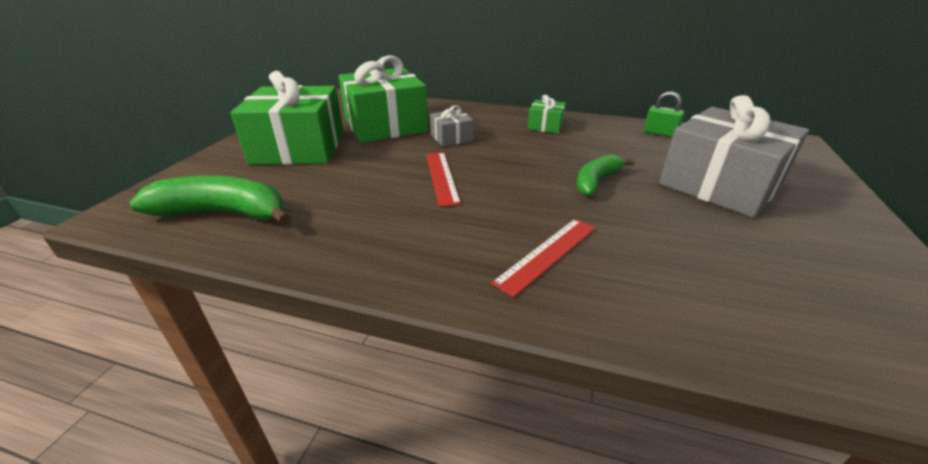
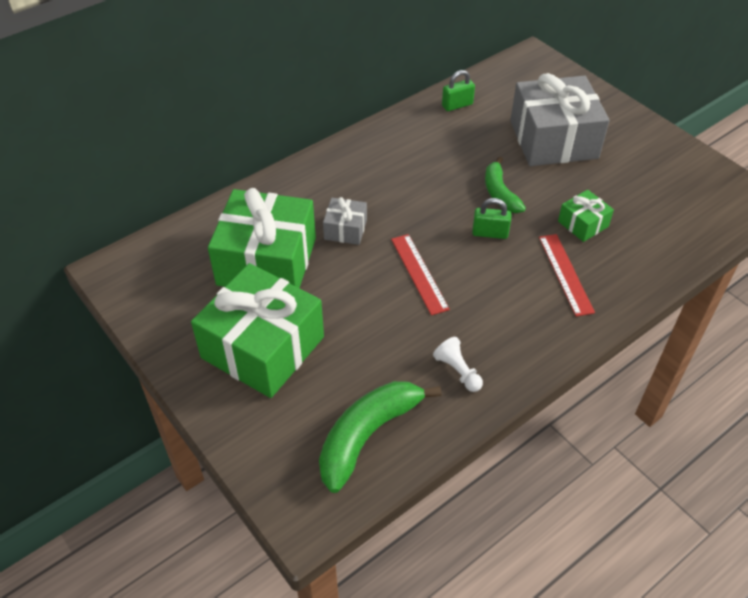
camera: 55 degrees left, 15 degrees up
red ruler [426,152,461,207] -> red ruler turned 45 degrees clockwise [391,234,450,315]
green gift [528,95,566,134] -> green gift moved to [558,190,614,242]
none -> white pawn [433,337,483,392]
none -> green padlock [472,198,511,239]

